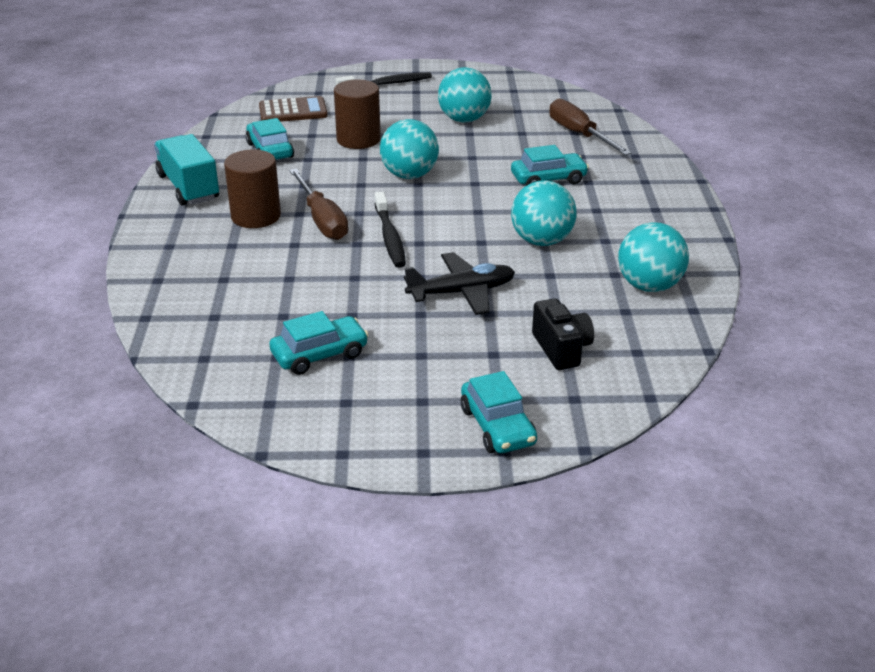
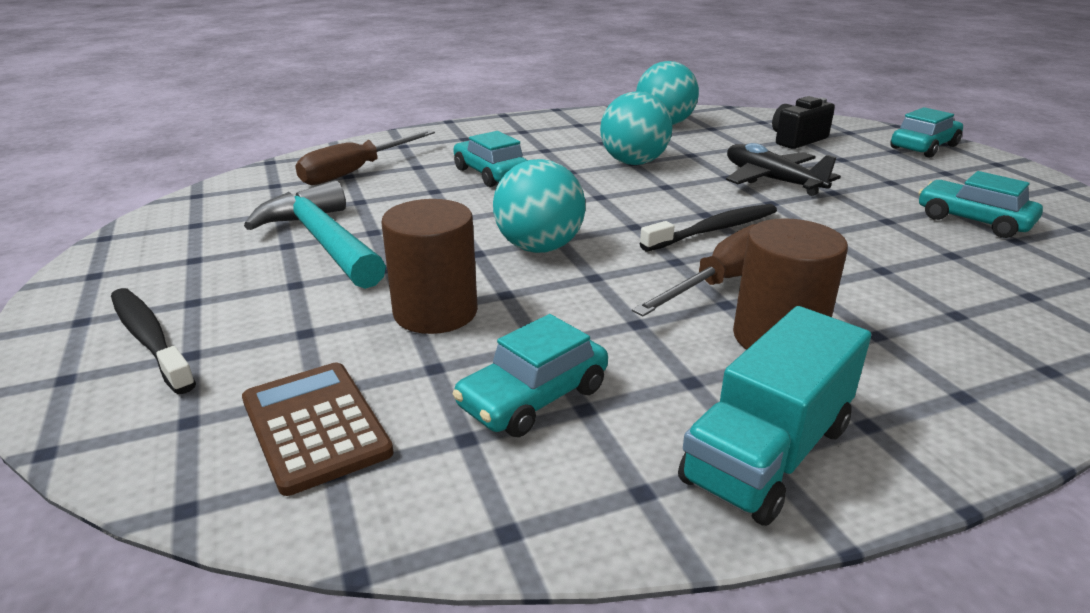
camera: 110 degrees left, 5 degrees down
turquoise ball [438,67,492,122] -> turquoise hammer [244,180,386,289]

